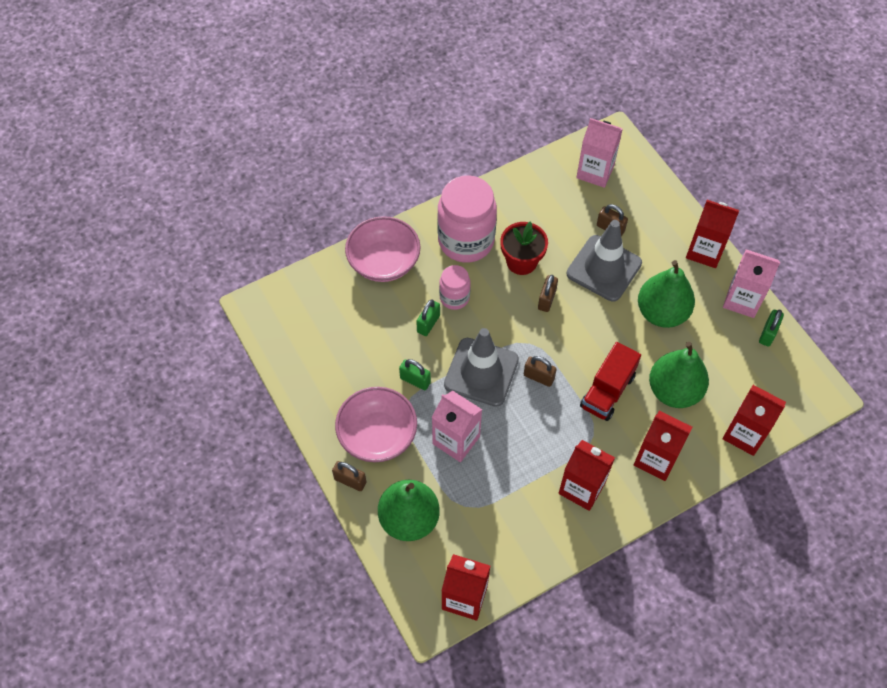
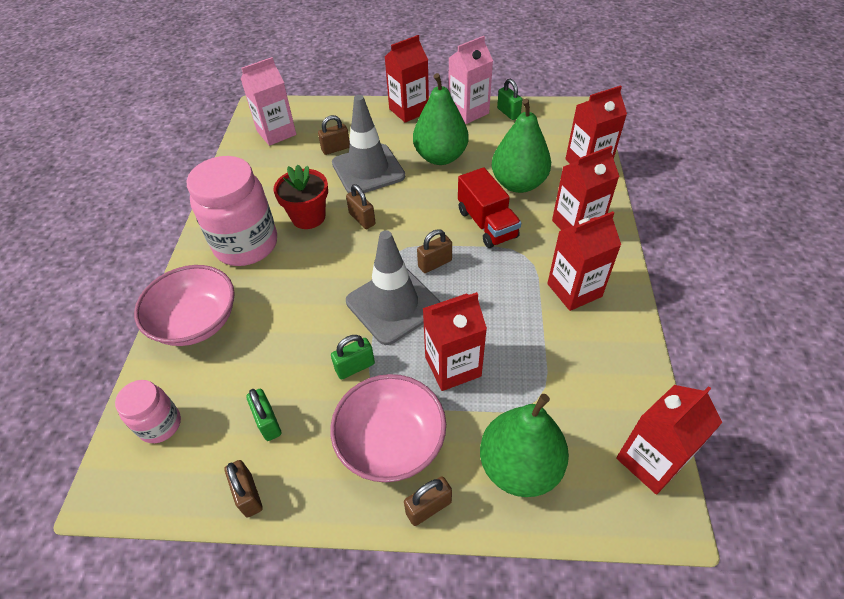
camera: 55 degrees left, 10 degrees down
green padlock [416,299,440,336] -> green padlock moved to [246,389,281,441]
pink carton [432,391,482,462] -> red carton [423,292,487,391]
pink jar [439,265,471,310] -> pink jar moved to [115,380,181,443]
none -> brown padlock [225,460,263,517]

